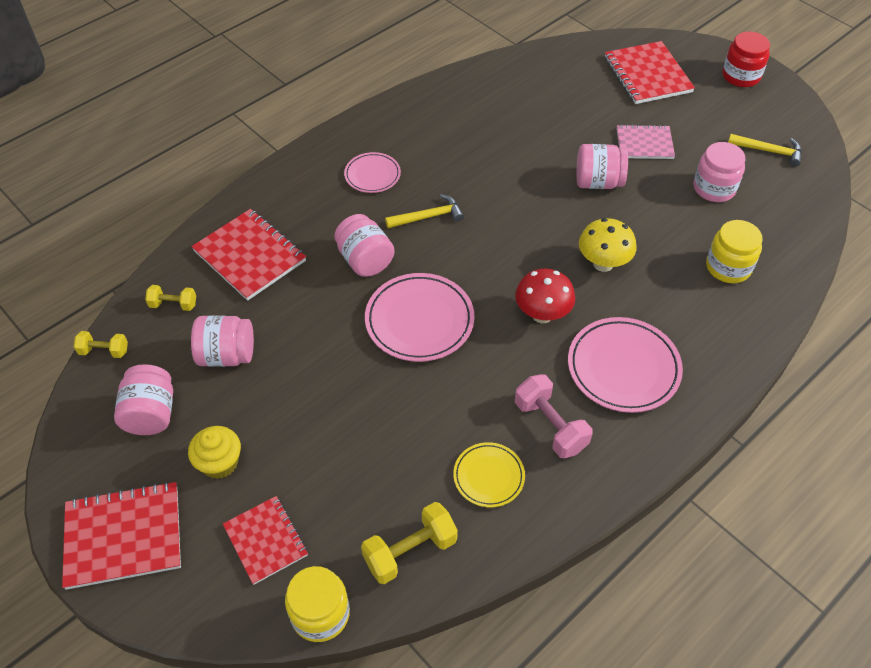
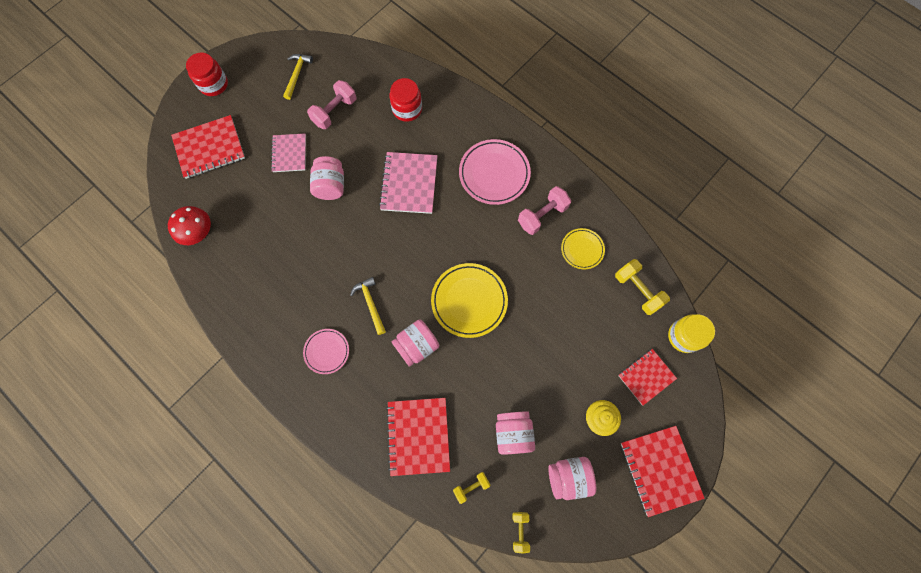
camera: 95 degrees left, 20 degrees up
yellow dumbbell [145,285,196,311] -> yellow dumbbell turned 60 degrees clockwise [453,472,490,504]
red notebook [191,209,306,301] -> red notebook turned 45 degrees counterclockwise [386,398,450,476]
pink plate [365,273,475,362] -> yellow plate [431,263,508,338]
red mushroom [515,269,575,323] -> red mushroom moved to [168,206,211,245]
yellow mushroom [579,218,636,272] -> pink notebook [379,152,438,214]
pink jar [693,142,745,202] -> pink dumbbell [307,80,356,129]
yellow jar [706,220,763,283] -> red jar [389,78,422,122]

